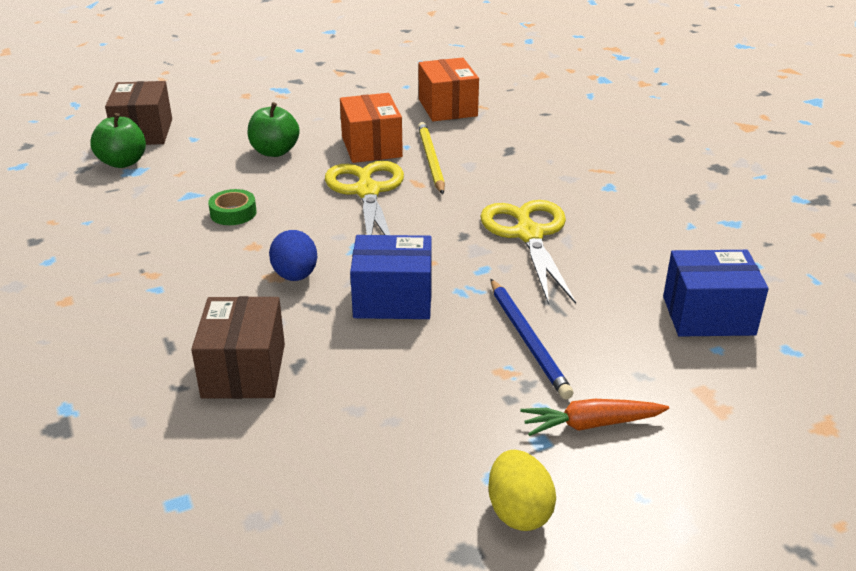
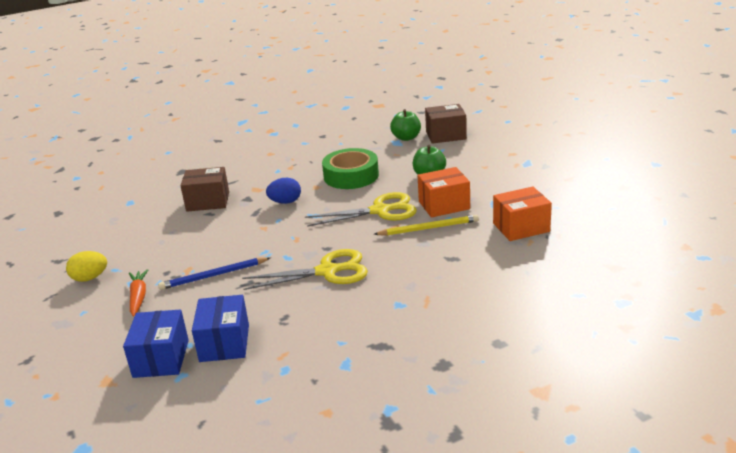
camera: 90 degrees right, 5 degrees down
green tape [208,189,257,225] -> green tape [322,148,379,189], size x2.08
blue box [350,235,432,319] -> blue box moved to [123,309,189,378]

